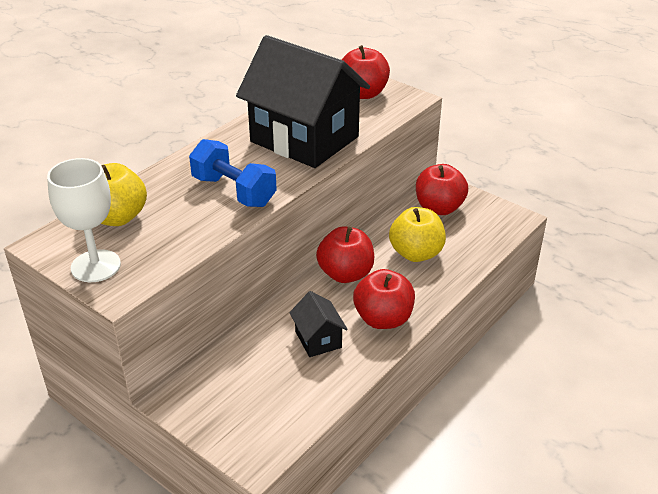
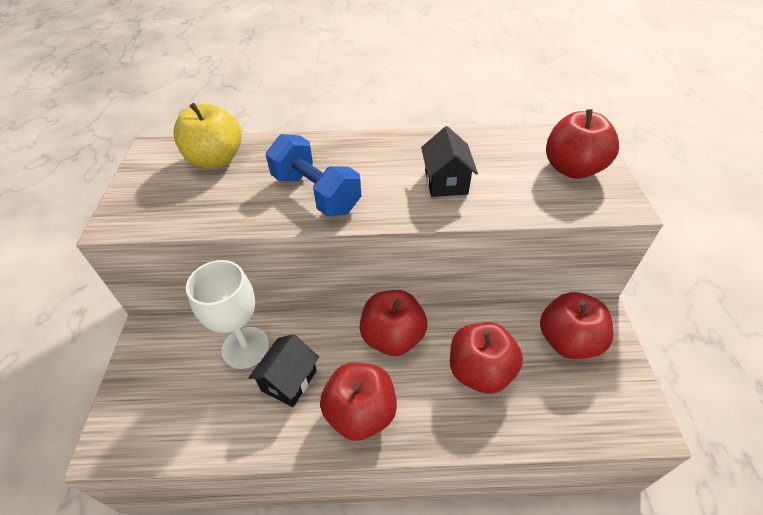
camera: 50 degrees right, 10 degrees up
white goblet [47,158,121,282] -> white goblet moved to [186,260,269,369]
blue dumbbell [189,139,277,207] -> blue dumbbell turned 45 degrees counterclockwise [266,134,361,216]
black house [236,35,370,168] -> black house [421,126,478,197], size x0.43
yellow apple [389,207,446,262] -> red apple [450,322,523,394]

